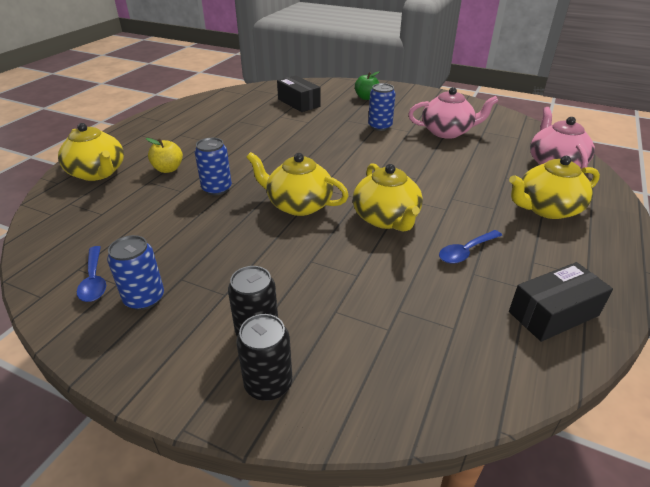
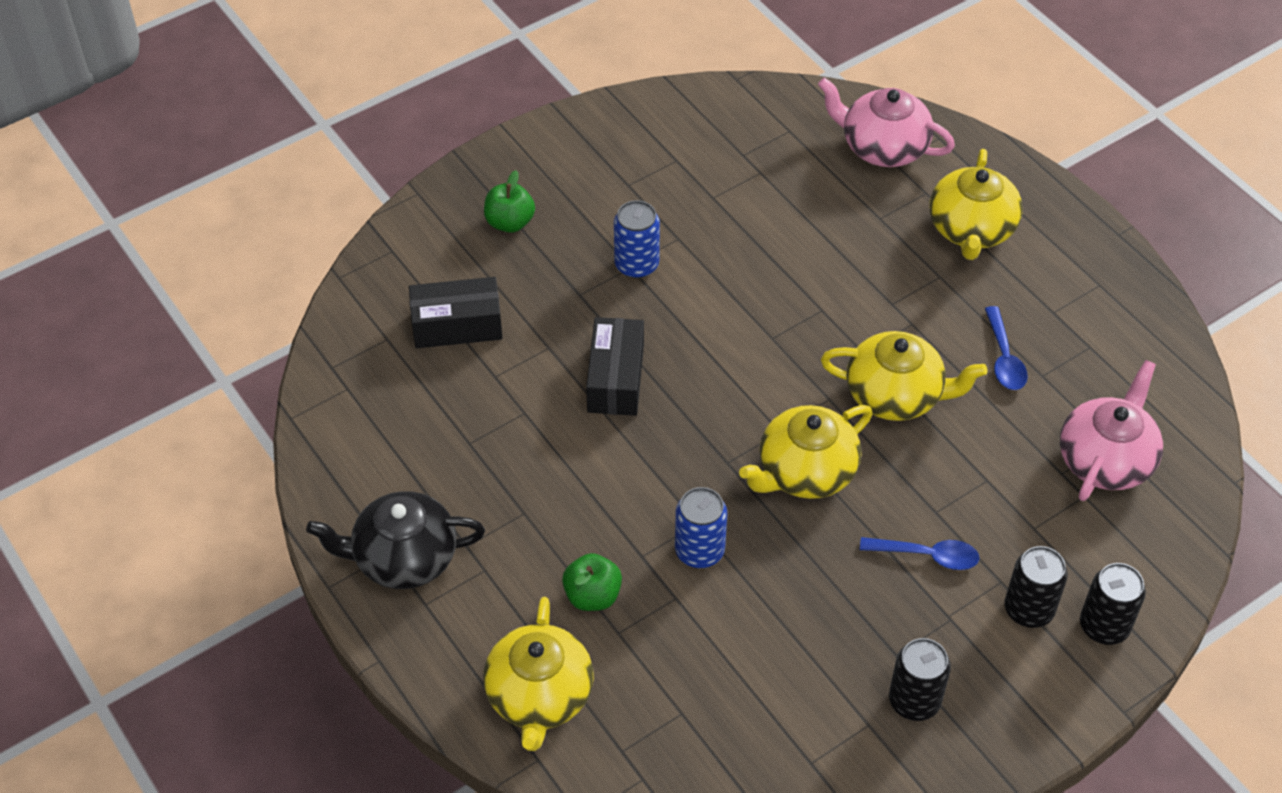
camera: 60 degrees left, 15 degrees up
yellow teapot [58,123,124,181] -> yellow teapot turned 105 degrees clockwise [483,597,594,751]
blue spoon [77,246,106,302] -> blue spoon moved to [860,537,979,570]
blue can [107,235,164,310] -> black can [889,638,951,721]
yellow apple [146,138,183,173] -> green apple [562,553,622,611]
pink teapot [408,87,498,139] -> pink teapot moved to [1060,360,1163,501]
black box [509,262,613,342] -> black box moved to [586,317,644,416]
none -> black teapot [306,491,485,589]

